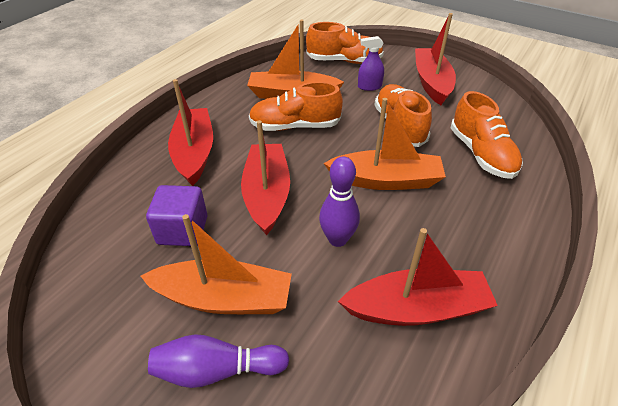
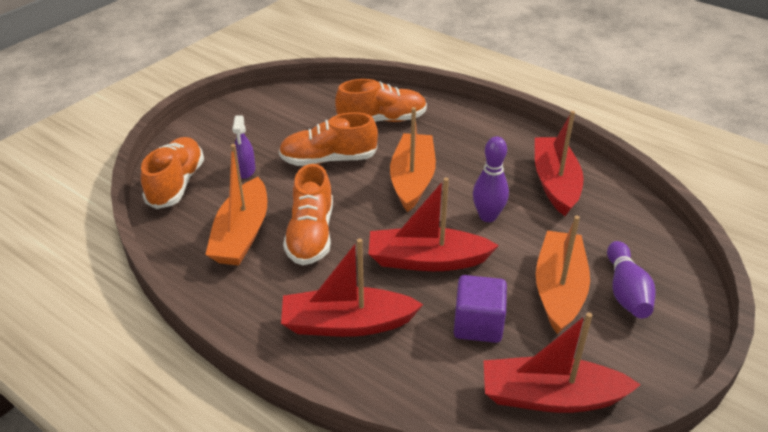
camera: 85 degrees left, 5 degrees down
red boat [415,13,456,105] -> red boat moved to [484,312,641,413]

